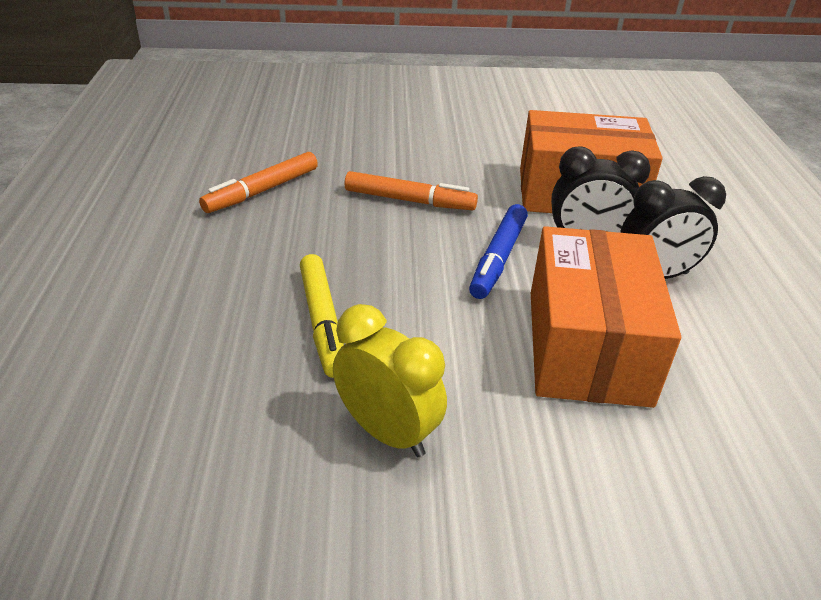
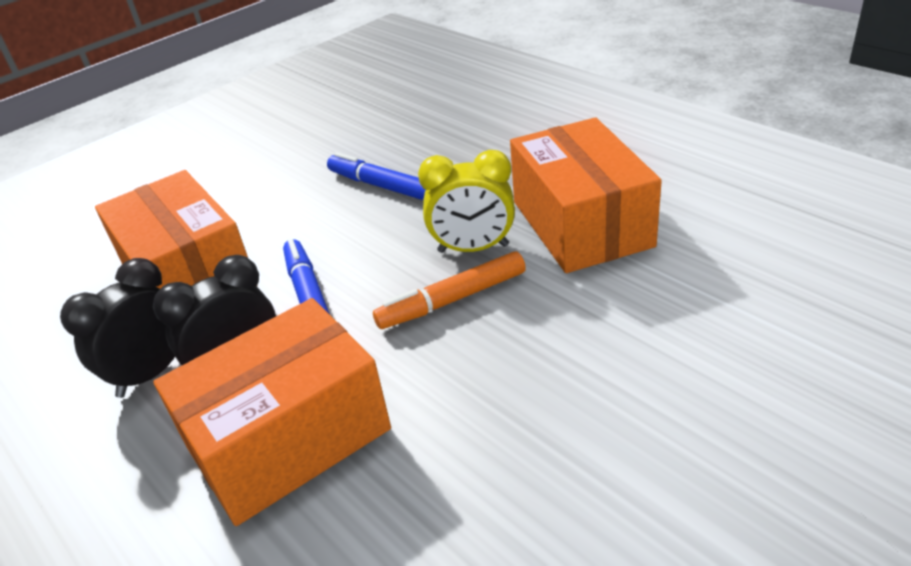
camera: 145 degrees right, 0 degrees up
orange marker [199,152,318,213] -> orange box [510,117,662,273]
yellow marker [300,254,344,378] -> blue marker [327,152,426,200]
yellow clock [333,304,447,457] -> yellow clock moved to [418,150,515,253]

